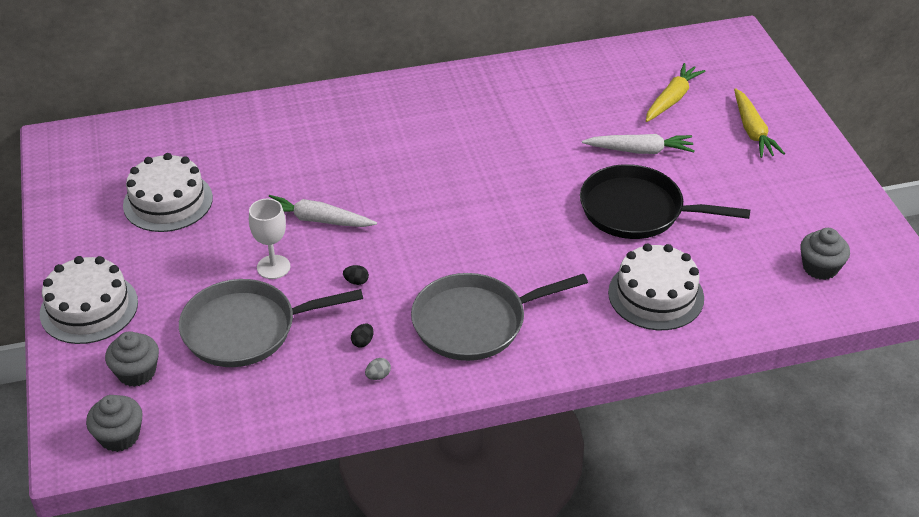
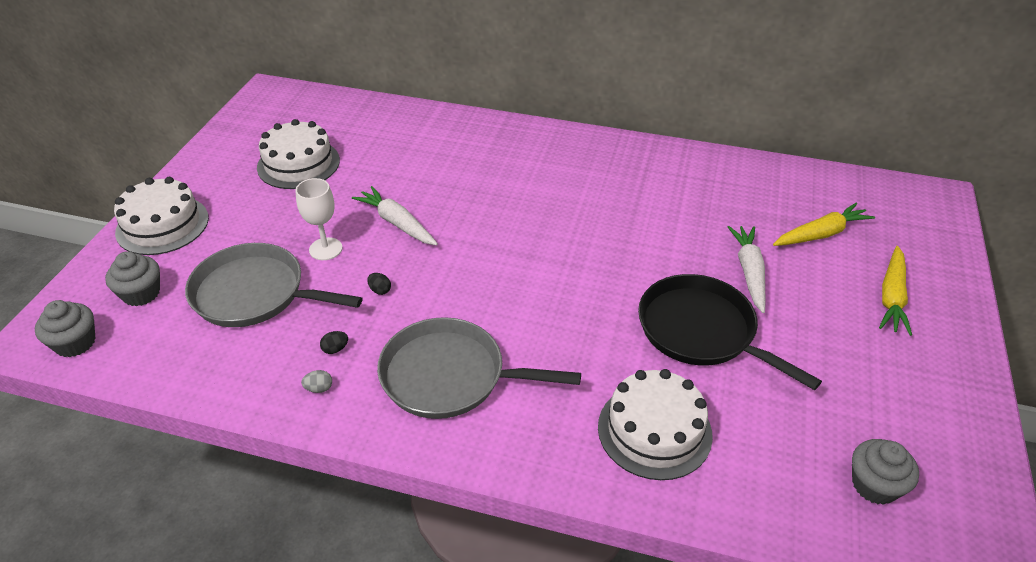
camera: 30 degrees right, 0 degrees up
white carrot [582,134,695,154] -> white carrot turned 120 degrees counterclockwise [728,226,766,313]

